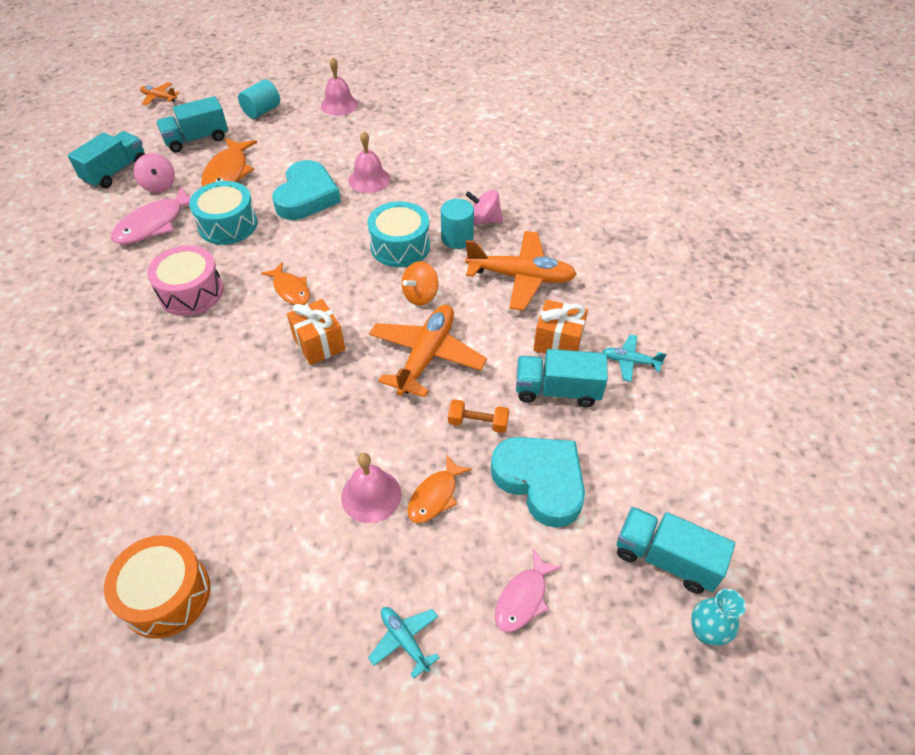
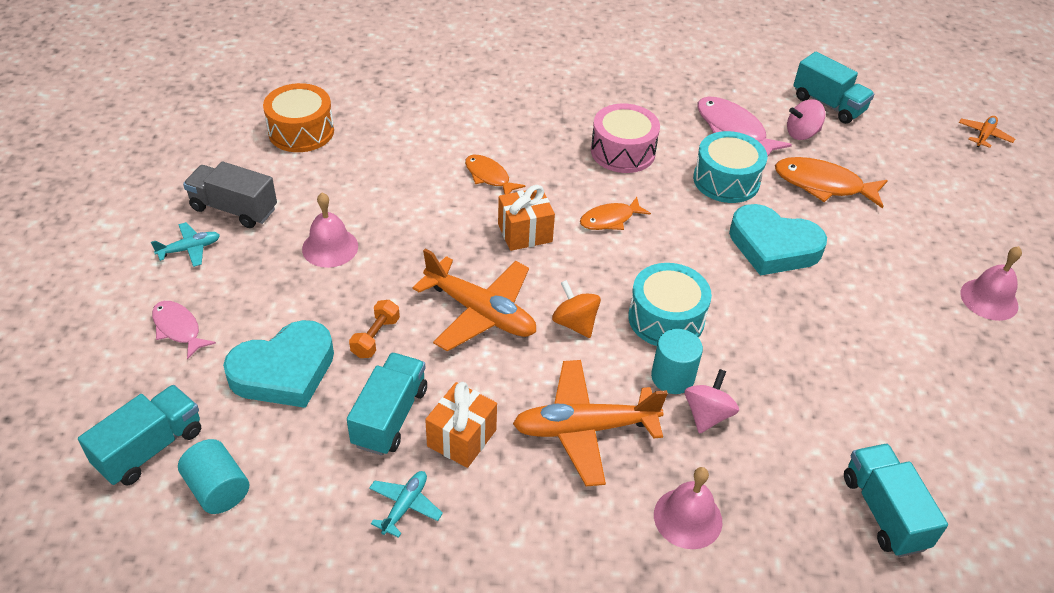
camera: 100 degrees right, 5 degrees down
turquoise truck [156,96,228,153] -> turquoise truck moved to [844,444,948,557]
turquoise cylinder [238,79,280,119] -> turquoise cylinder moved to [178,439,249,514]
pink bell [349,131,390,193] -> pink bell moved to [654,467,723,549]
orange fish [407,455,472,523] -> orange fish moved to [465,155,525,194]
orange plane [465,231,577,311] -> orange plane turned 60 degrees clockwise [513,360,668,486]
turquoise vase [691,589,746,646] -> none
none -> grey truck [183,162,277,228]

